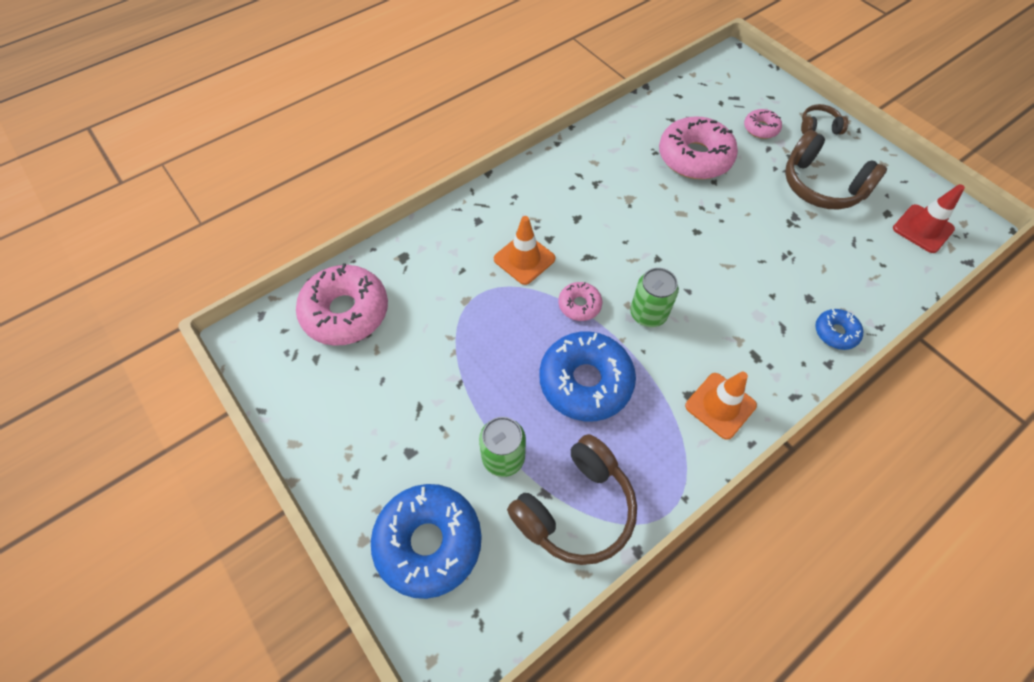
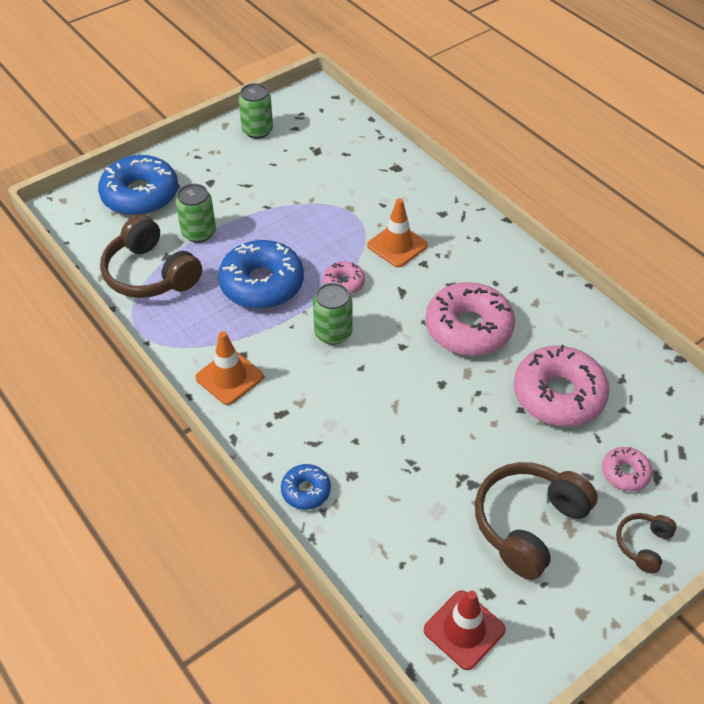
camera: 90 degrees right, 10 degrees down
pink donut [296,263,388,346] -> pink donut moved to [425,282,515,356]
brown headphones [801,104,848,134] -> brown headphones turned 150 degrees counterclockwise [616,513,677,574]
none -> green can [238,83,273,139]

